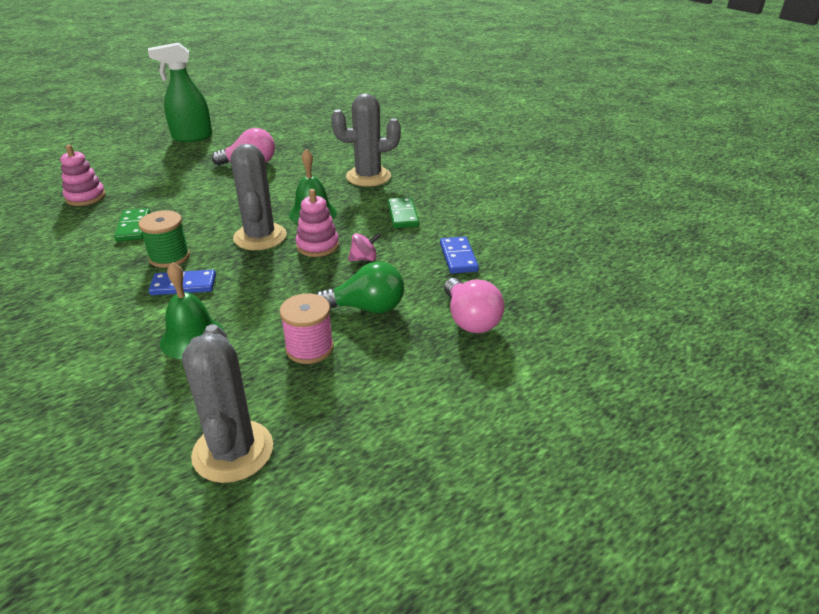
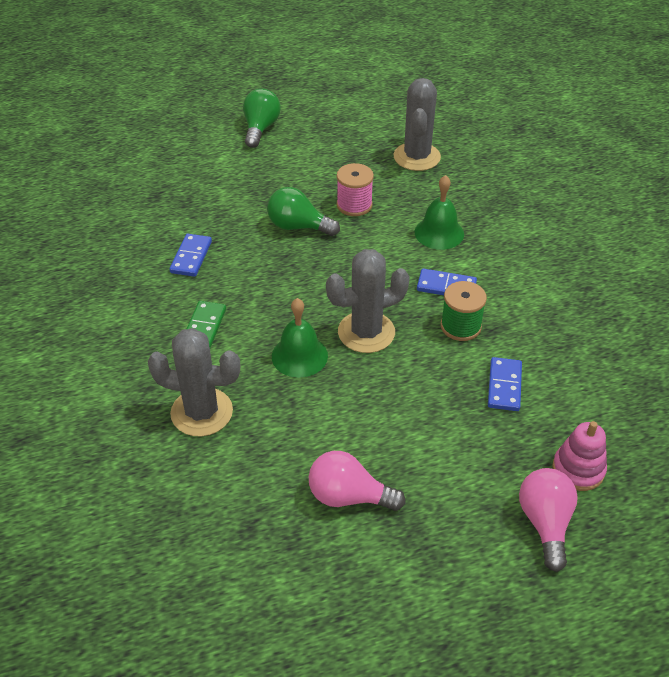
camera: 160 degrees left, 10 degrees up
green domino [114,208,150,241] -> blue domino [488,357,522,411]
green spray bottle [148,42,212,142] -> none
grey cactus [231,144,287,250] -> grey cactus turned 60 degrees clockwise [326,249,410,353]
pink stacking toy [296,189,339,257] -> none
pink spinning top [348,233,381,261] -> none
pink light bulb [444,278,505,333] -> pink light bulb moved to [519,468,578,572]
none -> green light bulb [243,88,281,148]

